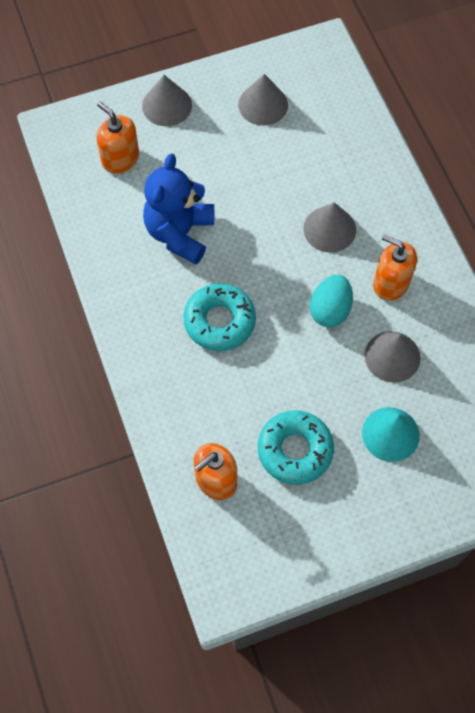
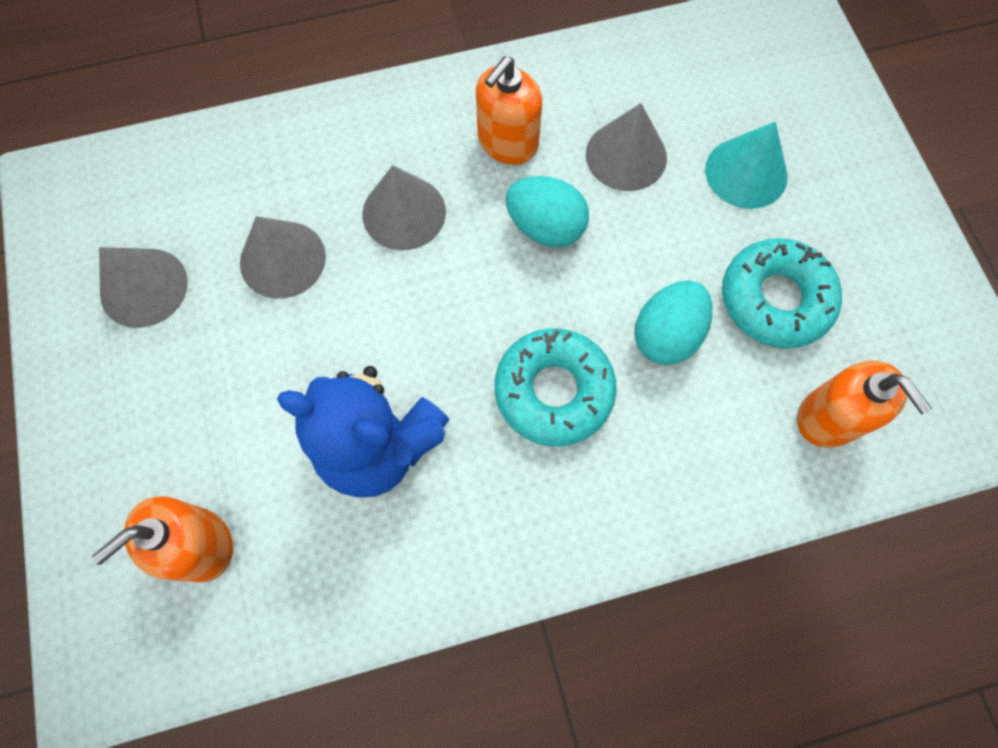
camera: 85 degrees left, 5 degrees up
grey cone [142,75,192,126] -> grey cone moved to [240,216,326,299]
none -> turquoise egg [634,281,712,365]

